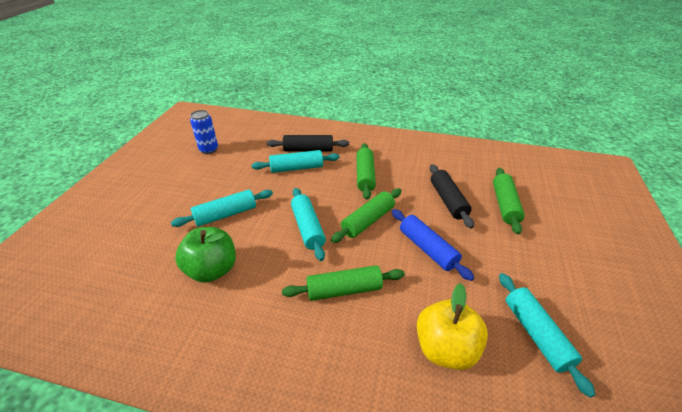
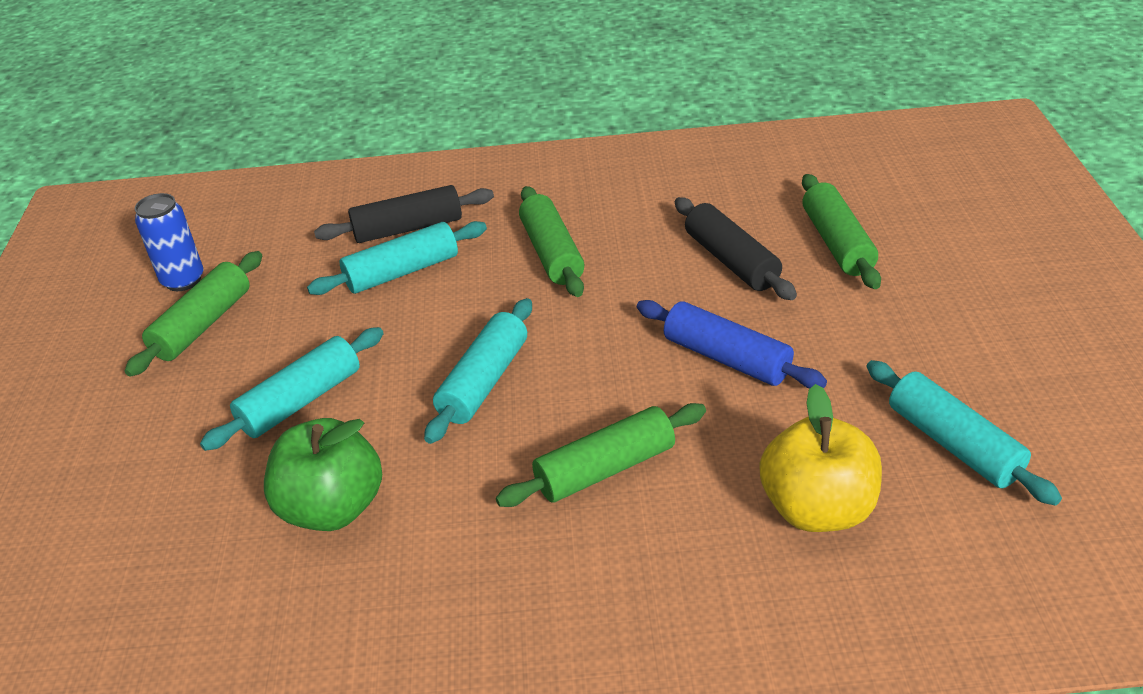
camera: 15 degrees left, 0 degrees up
turquoise rolling pin [291,188,326,261] -> turquoise rolling pin turned 60 degrees clockwise [424,298,532,444]
green rolling pin [331,188,402,243] -> green rolling pin moved to [125,251,262,377]

